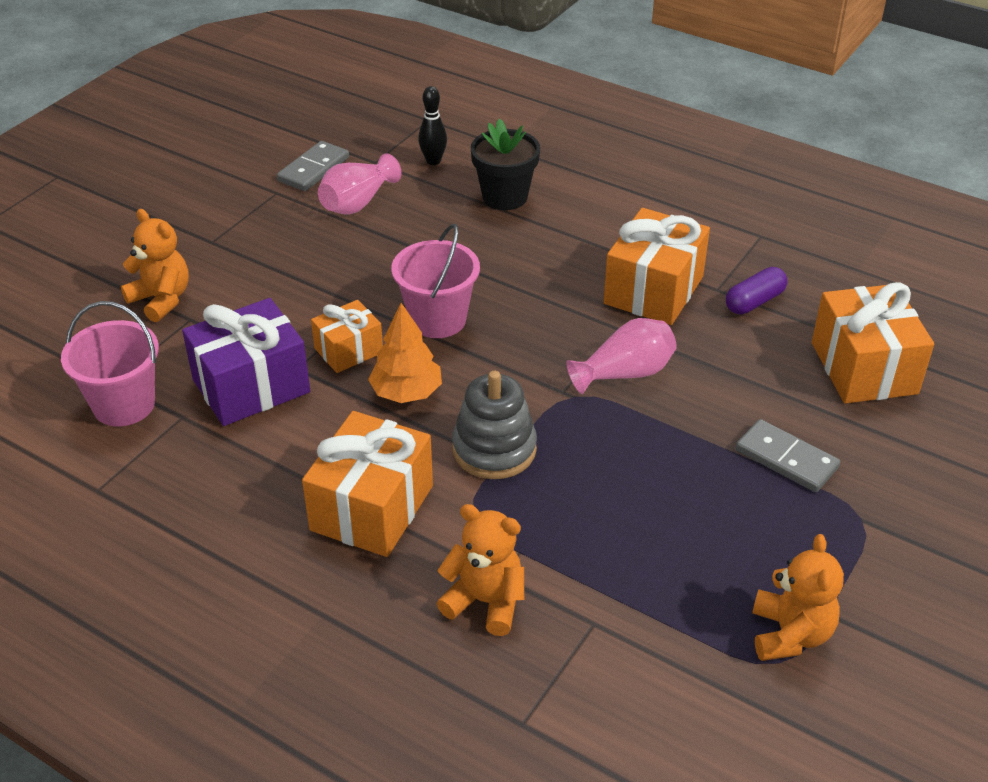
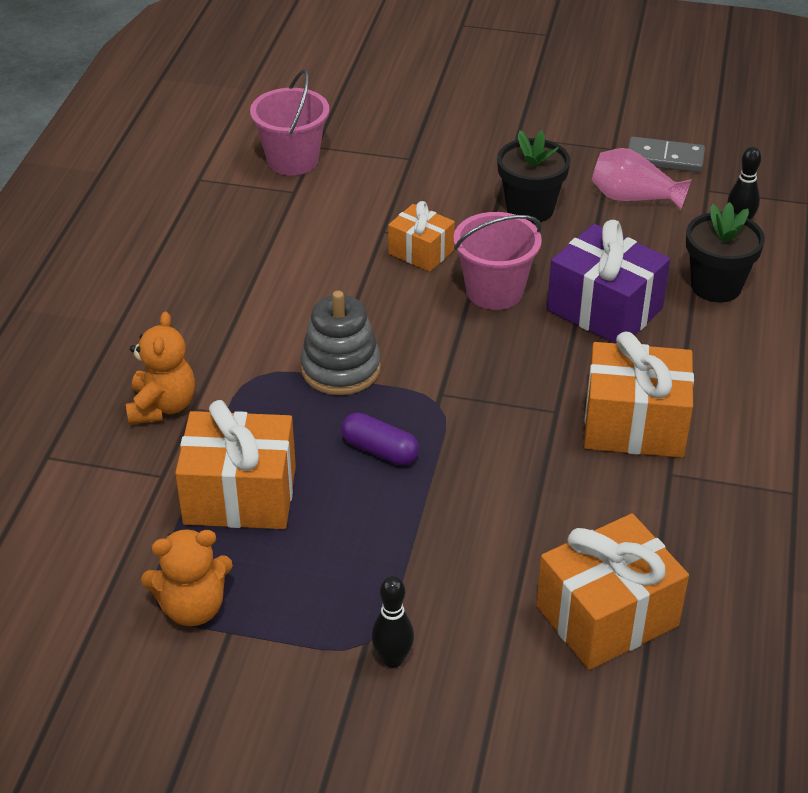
camera: 70 degrees right, 0 degrees up
orange teddy bear [121,209,189,322] -> none
purple gift [182,298,310,426] -> purple gift moved to [547,220,670,344]
orange gift [302,411,433,557] -> orange gift moved to [175,400,296,529]
orange tree [368,303,442,403] -> none
pink vase [566,318,677,394] -> none
purple capsule [726,267,787,314] -> purple capsule moved to [341,413,419,465]
grey domino [735,419,840,492] -> none
none -> black bowling pin [371,576,414,668]
none -> black flower pot [497,130,570,223]

